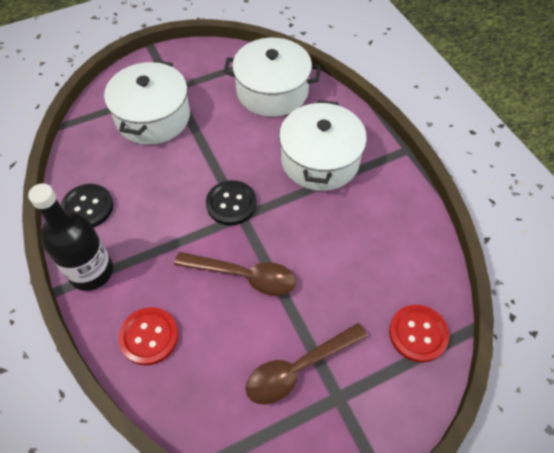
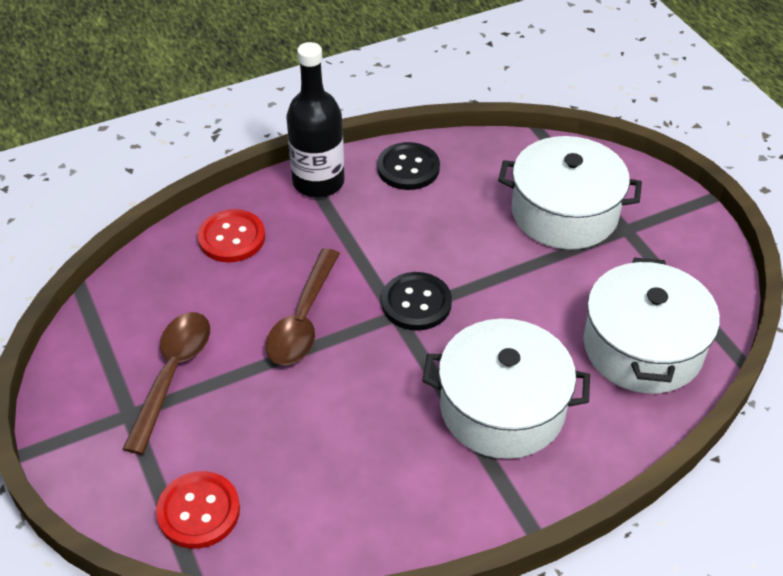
camera: 90 degrees right, 10 degrees down
brown spoon [246,323,368,405] -> brown spoon turned 45 degrees clockwise [123,312,210,455]

